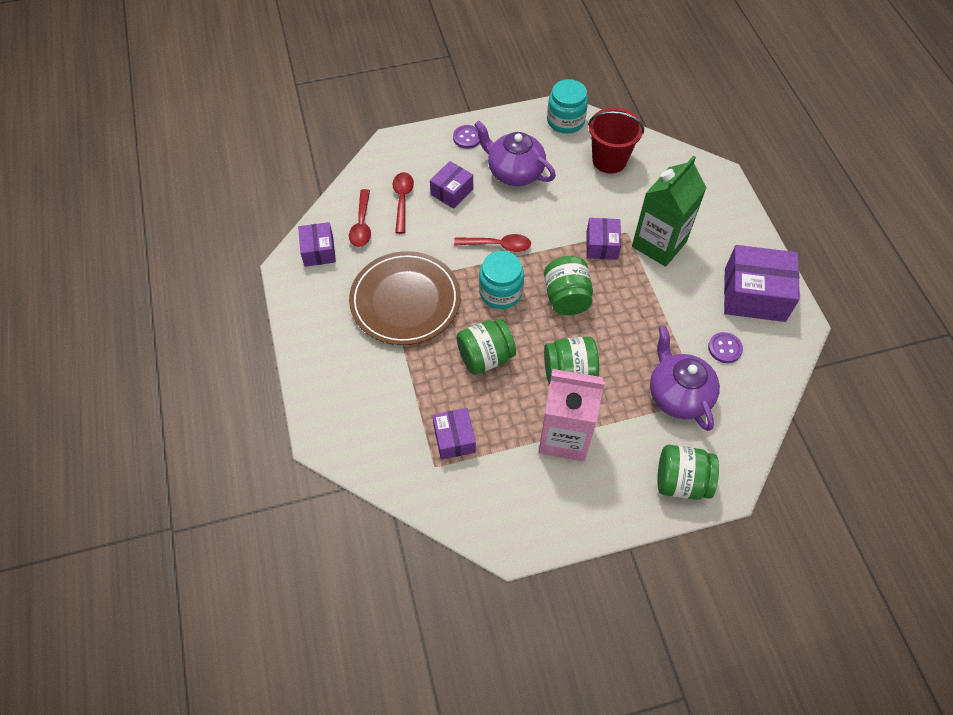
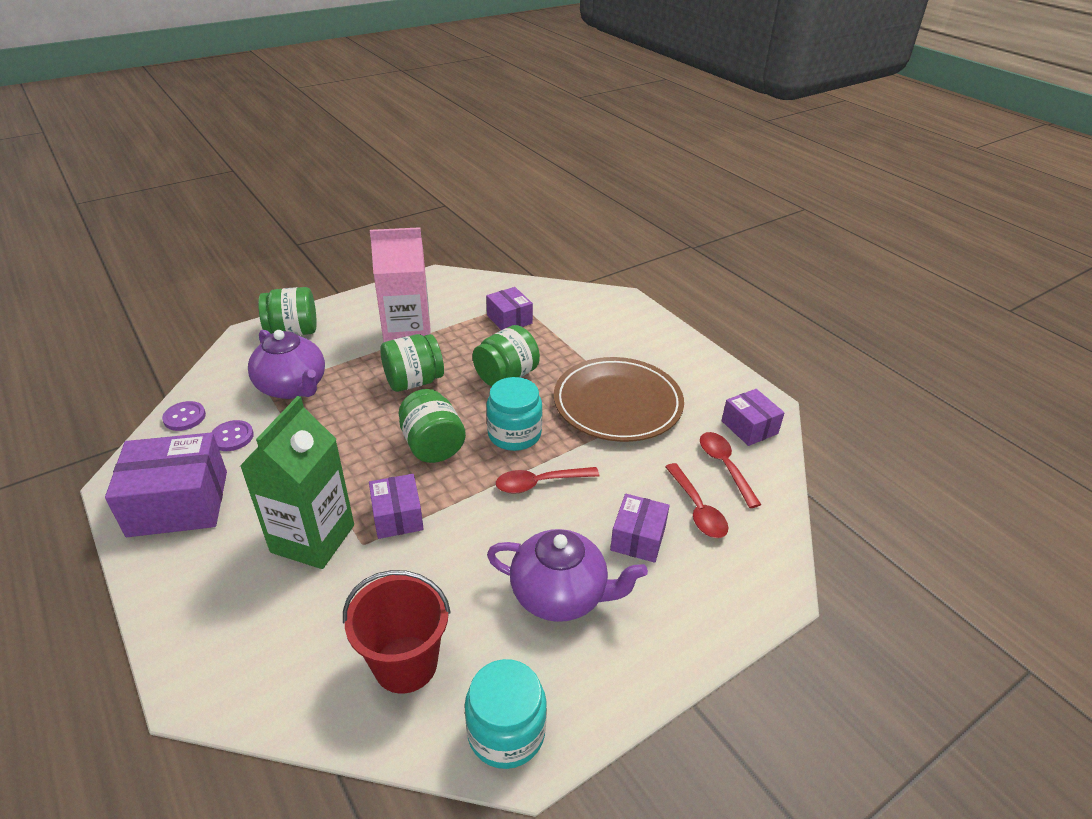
camera: 160 degrees right, 20 degrees down
purple button [453,125,480,149] -> purple button moved to [162,401,206,431]

